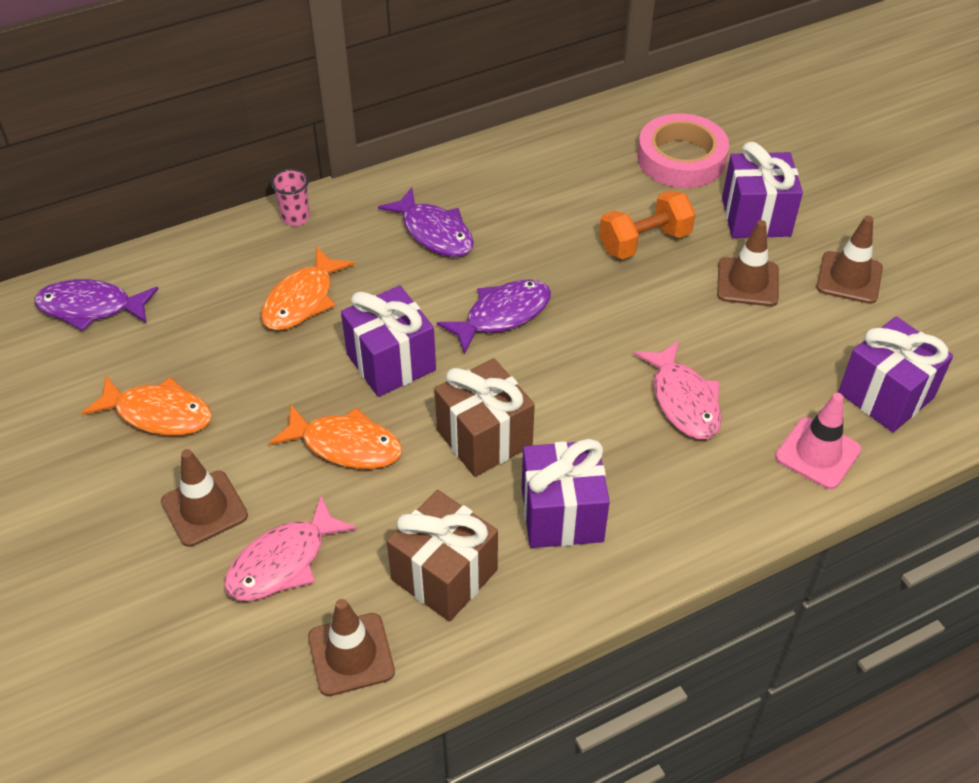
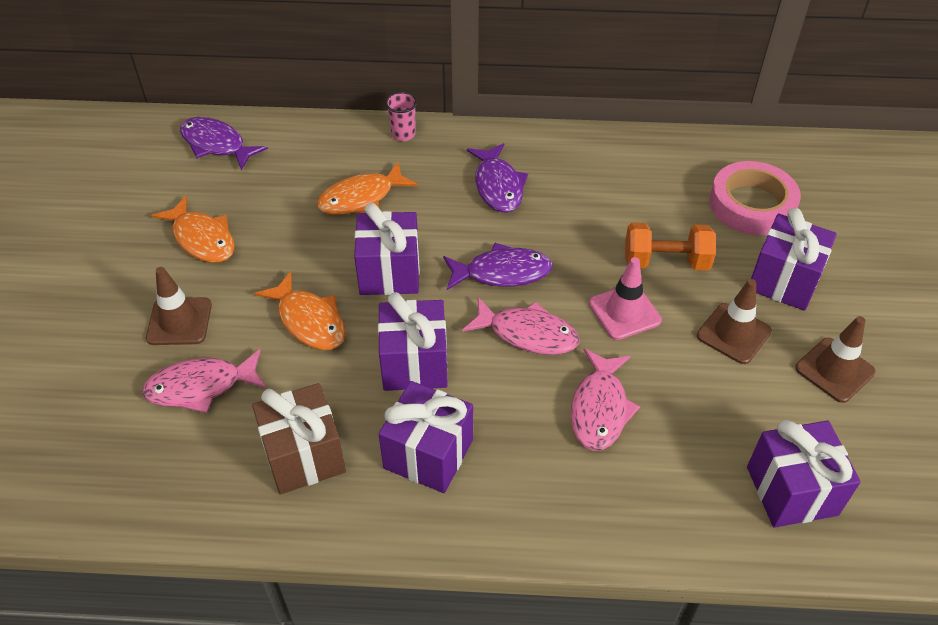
camera: 30 degrees right, 0 degrees up
brown traffic cone [308,599,395,696] -> none
brown gift [435,358,535,477] -> purple gift [378,292,448,391]
pink traffic cone [775,393,861,489] -> pink traffic cone moved to [589,257,662,340]
none -> pink fish [462,297,579,355]

